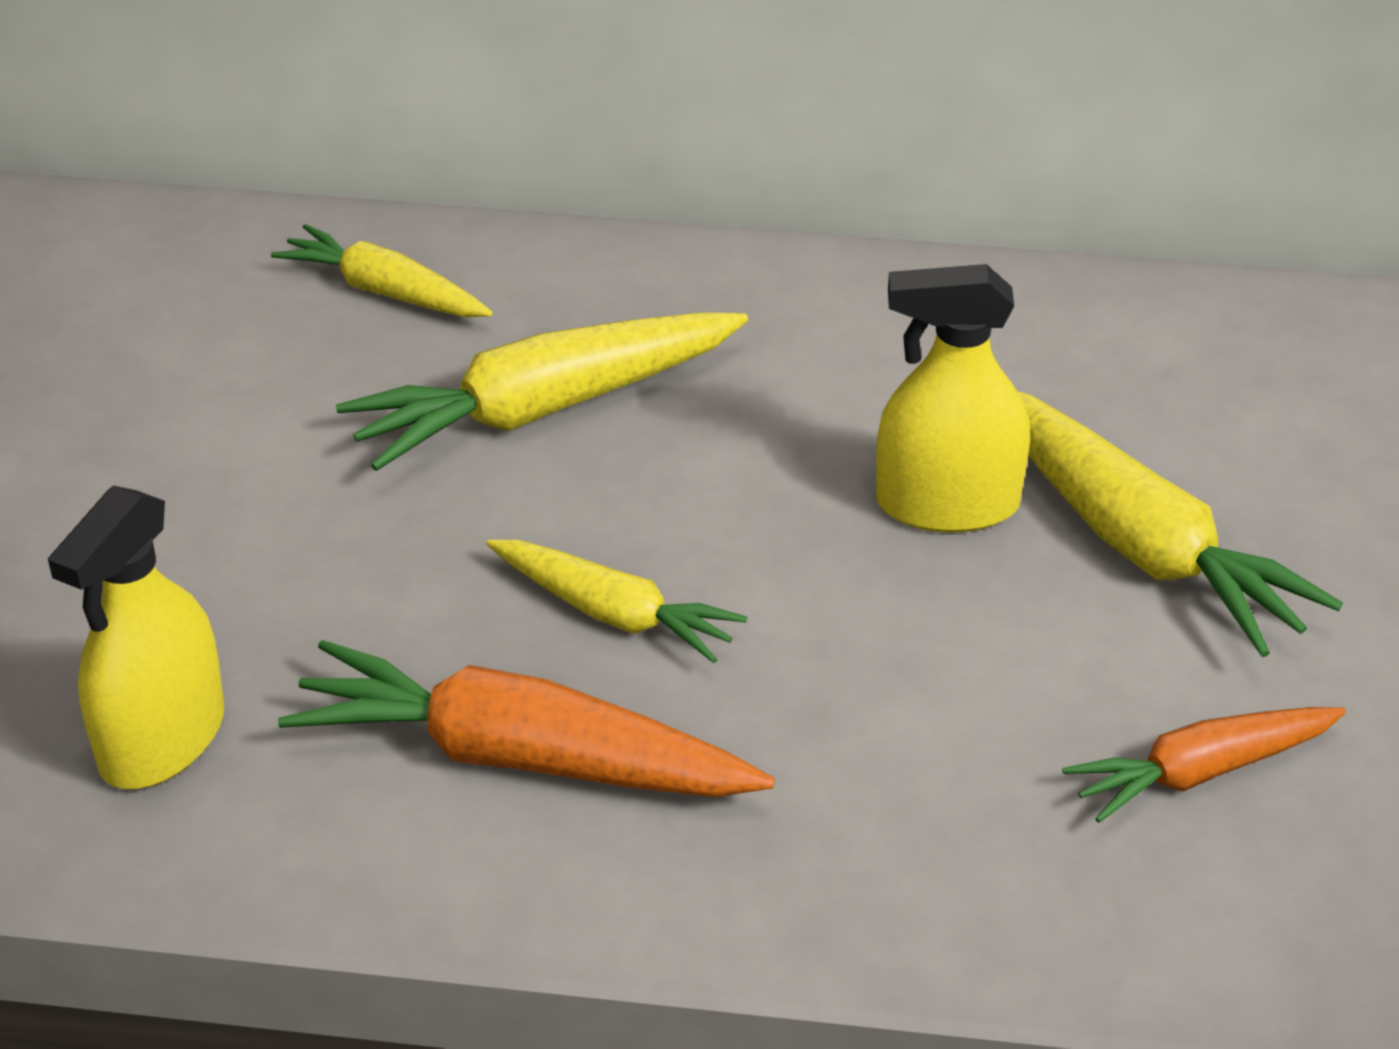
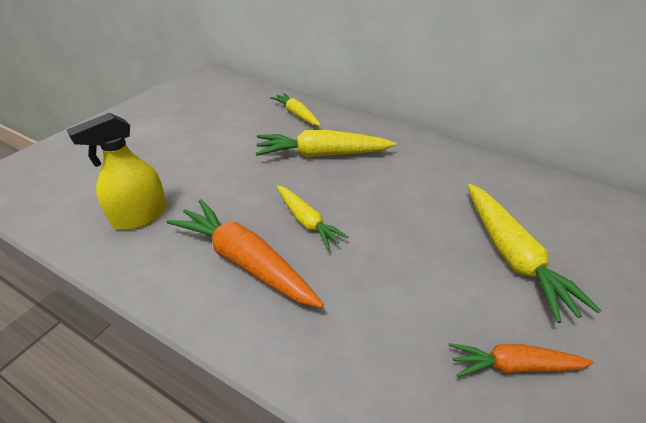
camera: 20 degrees right, 0 degrees up
yellow spray bottle [876,264,1030,533] -> none

